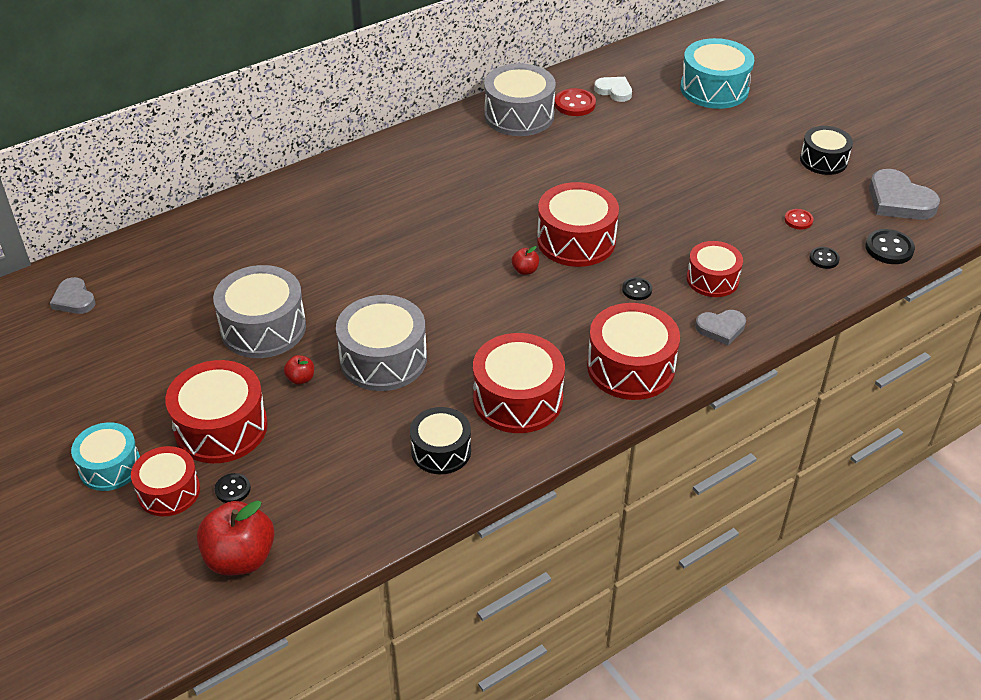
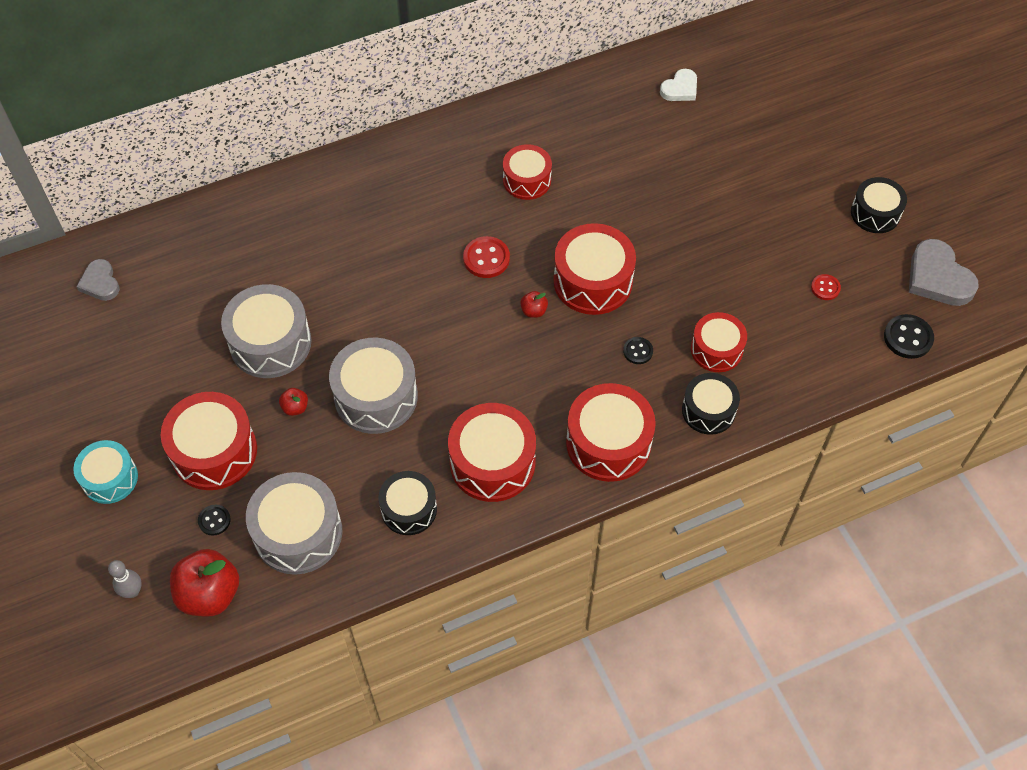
camera: 10 degrees right, 15 degrees up
red drum [131,446,200,516] -> red drum moved to [503,144,552,200]
grey drum [484,63,556,136] -> grey drum moved to [246,472,342,575]
red button [555,88,596,116] -> red button moved to [463,236,510,278]
white heart [594,77,632,102] -> white heart turned 90 degrees clockwise [660,69,697,101]
turquoise drum [680,38,754,109] -> none
grey heart [695,310,746,345] -> black drum [682,373,740,435]
black button [810,247,840,269] -> none
none -> grey bowling pin [108,560,142,598]

